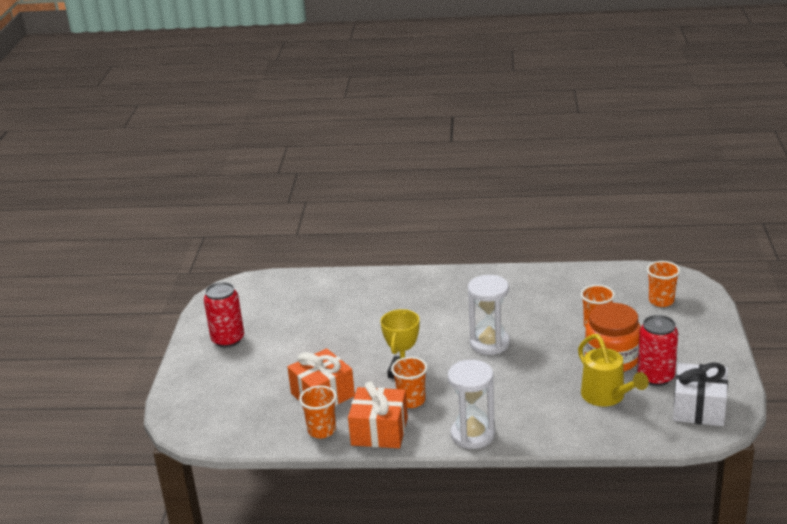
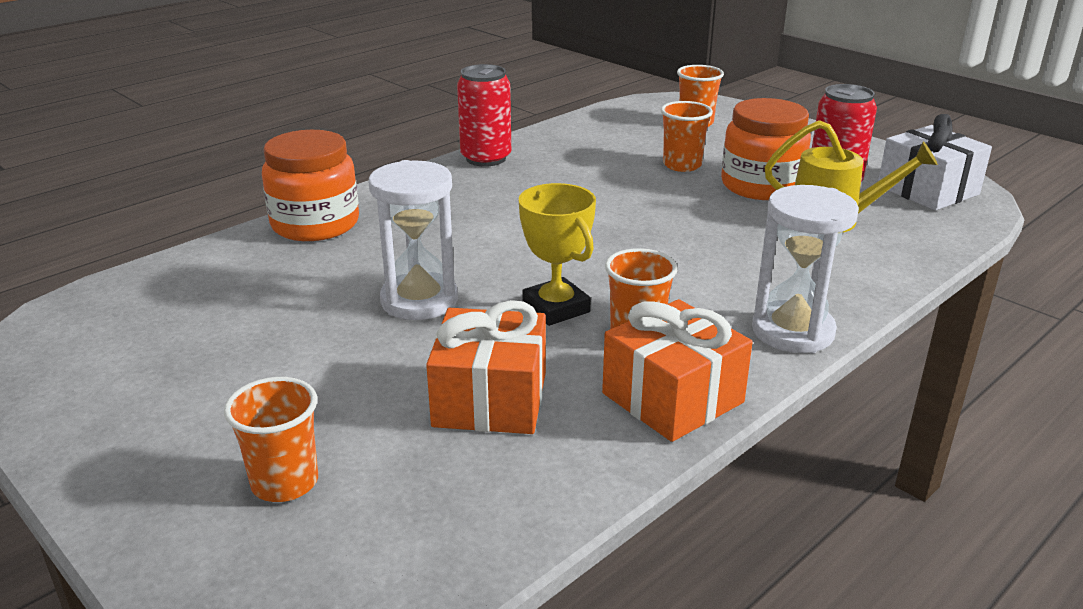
camera: 50 degrees left, 0 degrees up
red can [204,282,244,347] -> red can moved to [457,64,511,167]
orange cup [299,385,337,438] -> orange cup moved to [224,377,318,502]
white hourglass [468,275,510,355] -> white hourglass moved to [369,160,458,320]
none -> orange jar [262,130,359,241]

